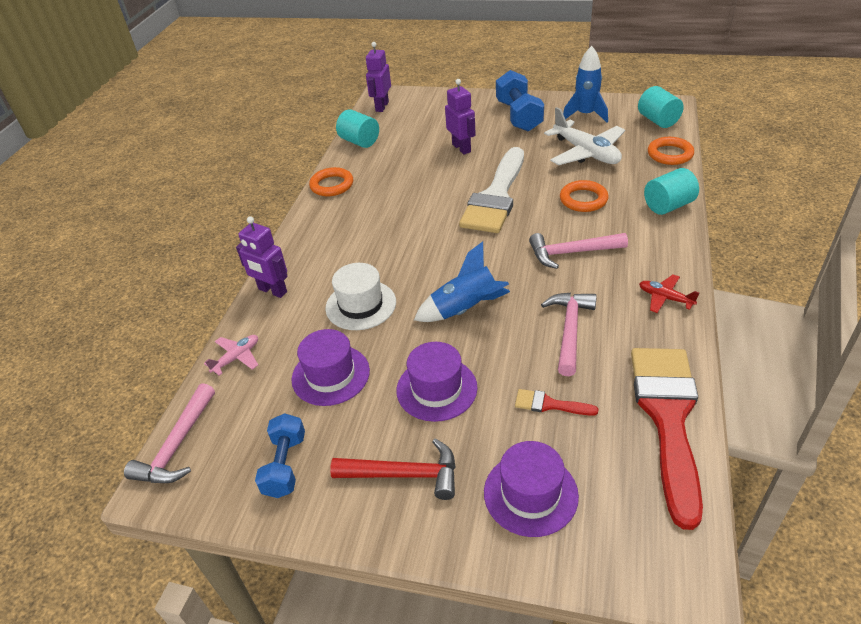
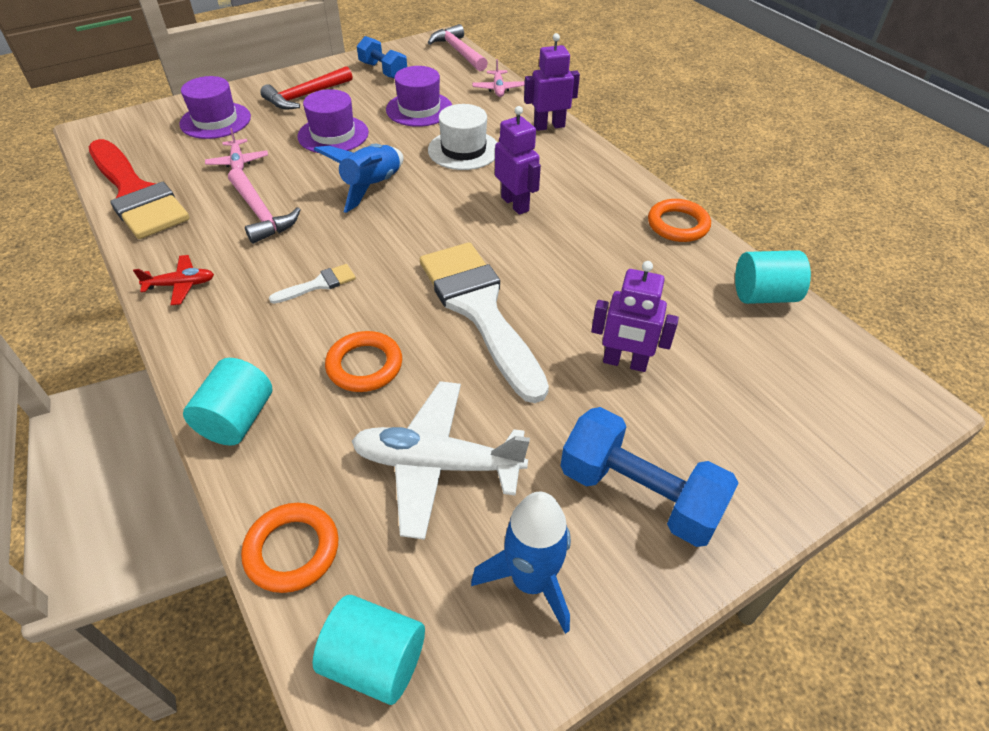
camera: 130 degrees right, 5 degrees up
purple robot [366,42,391,112] -> purple robot moved to [495,106,541,215]
red brush [515,389,598,416] -> pink plane [205,128,268,170]
pink hammer [529,233,628,269] -> white brush [269,264,356,304]

